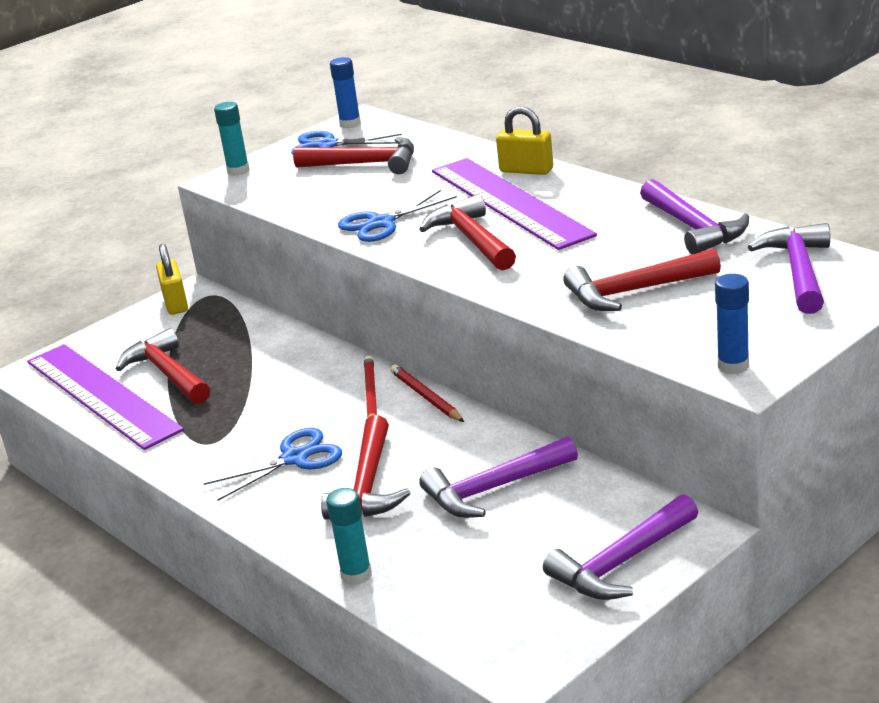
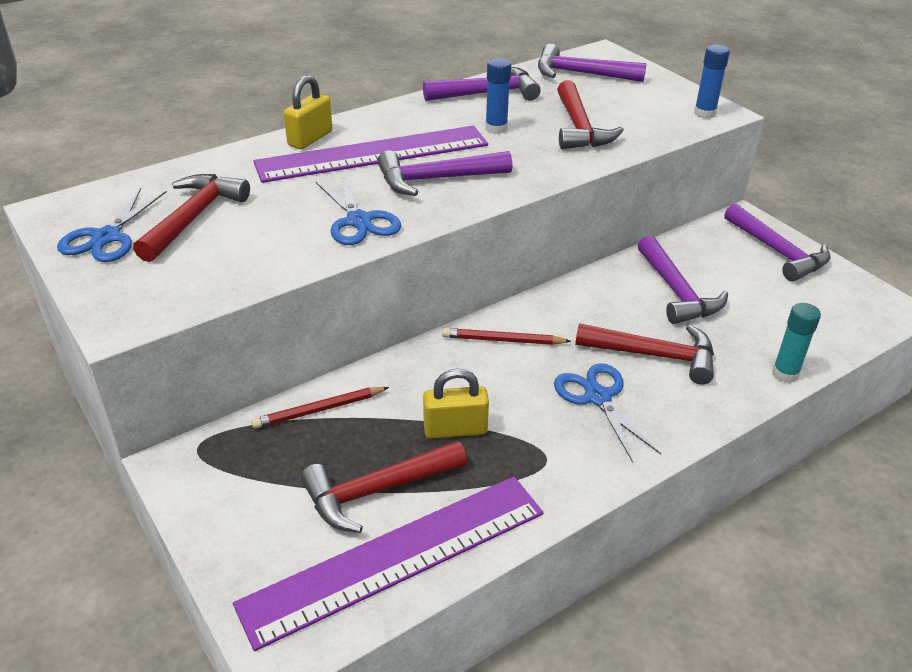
camera: 85 degrees left, 10 degrees up
yellow padlock [156,244,188,315] -> yellow padlock moved to [423,369,489,439]
turquoise glue stick [214,102,250,176] -> none
blue glue stick [330,57,361,128] -> blue glue stick moved to [485,58,511,134]
red pencil [390,364,464,422] -> red pencil moved to [252,387,389,429]
red hammer [419,194,516,271] -> purple hammer [377,150,512,196]

